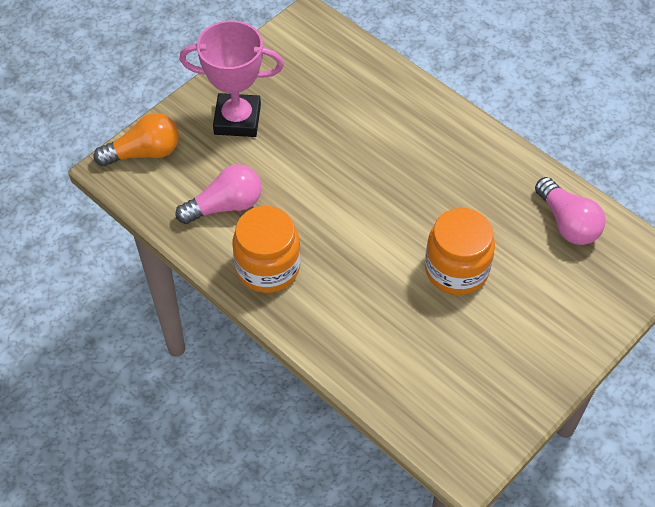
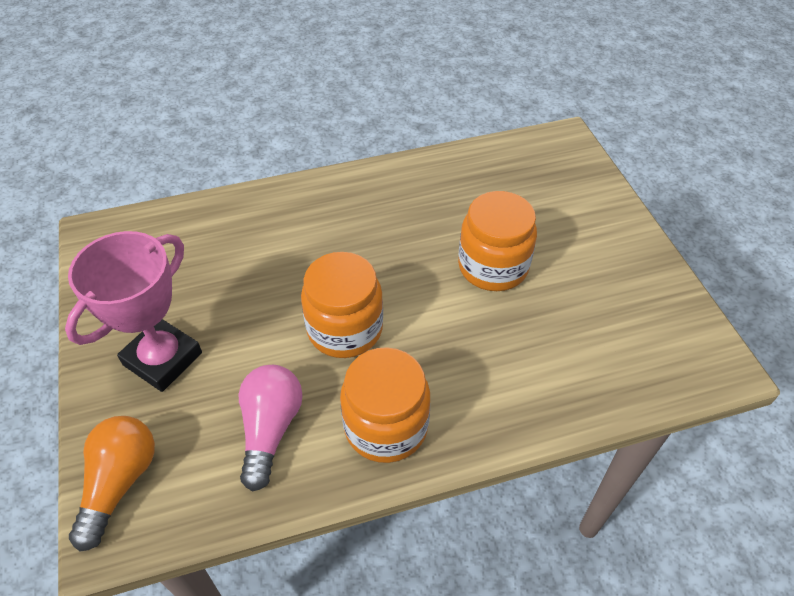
camera: 60 degrees left, 5 degrees down
pink light bulb [535,177,605,245] -> none
none -> orange jar [301,252,383,358]

